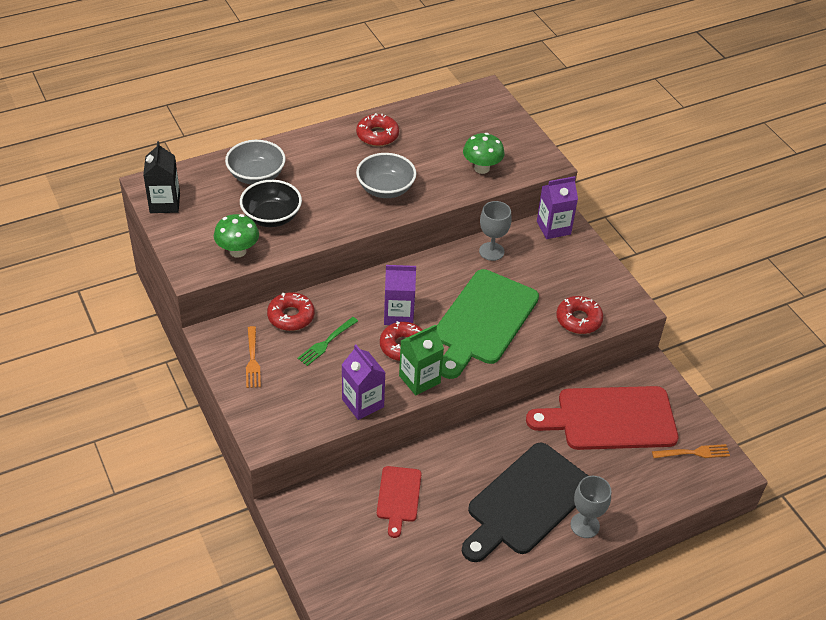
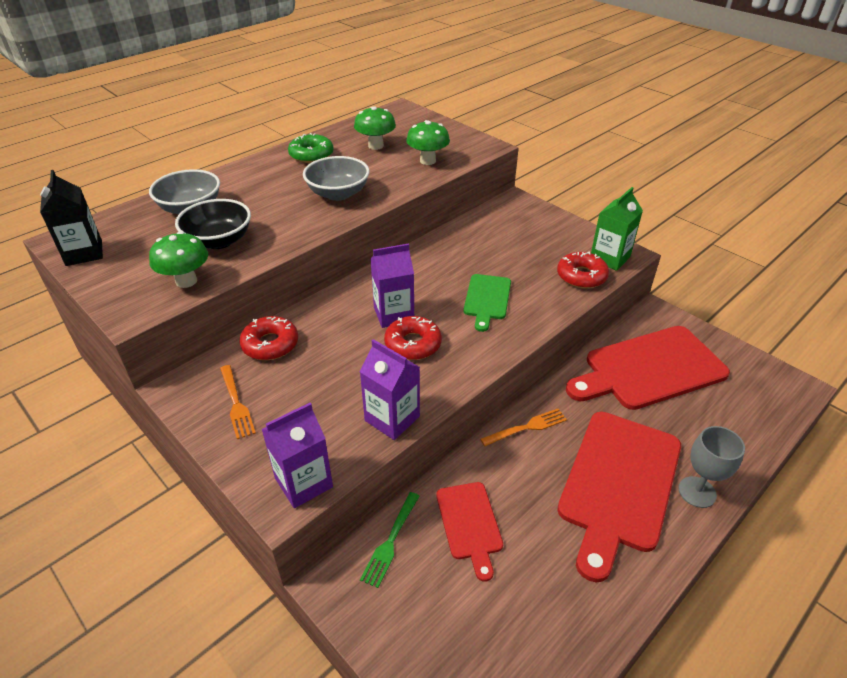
camera: 15 degrees left, 5 degrees down
green fork [297,317,358,366] -> green fork moved to [360,492,420,588]
red donut [356,113,399,146] -> green donut [288,133,333,163]
green carton [399,325,444,395] -> green carton moved to [591,187,643,271]
green cutting board [437,269,539,379] -> green cutting board [463,274,511,332], size x0.52
black cutting board [462,442,588,562] -> red cutting board [557,412,681,582]
grey goblet [479,201,512,261] -> none
purple carton [537,176,578,239] -> purple carton moved to [261,403,333,508]
orange fork [652,444,730,458] -> orange fork moved to [480,409,567,446]
none -> green mushroom [354,106,396,150]

